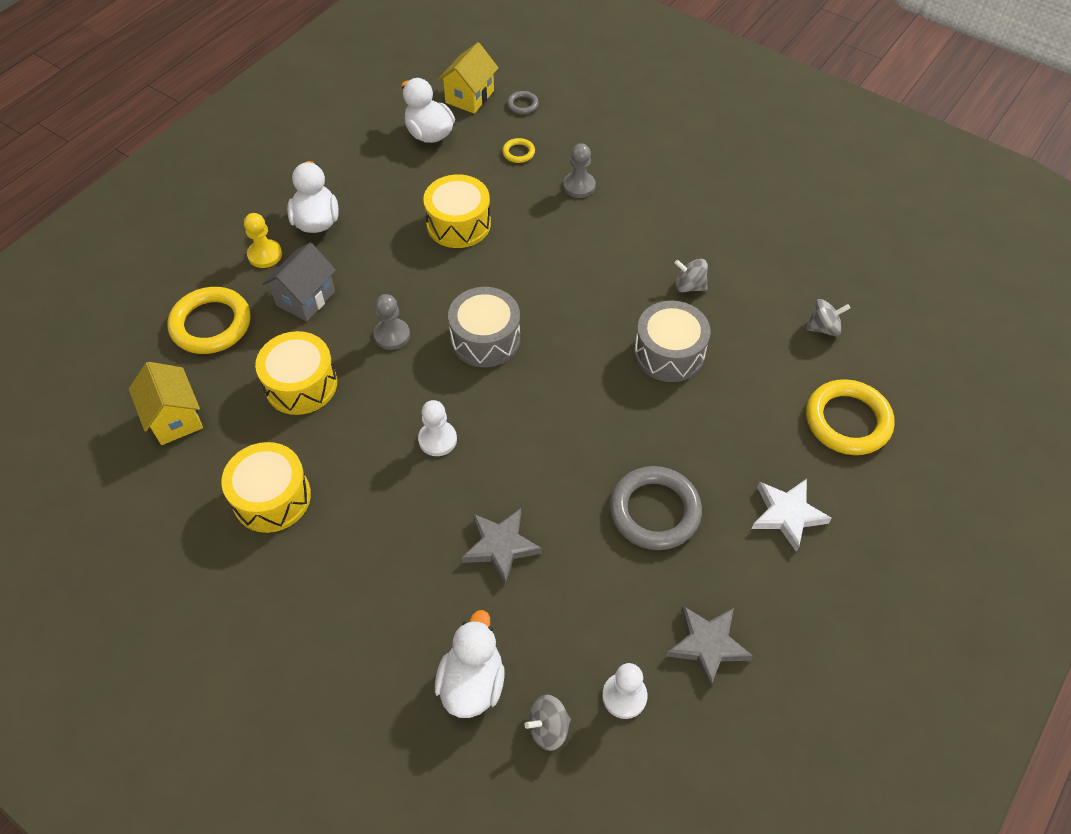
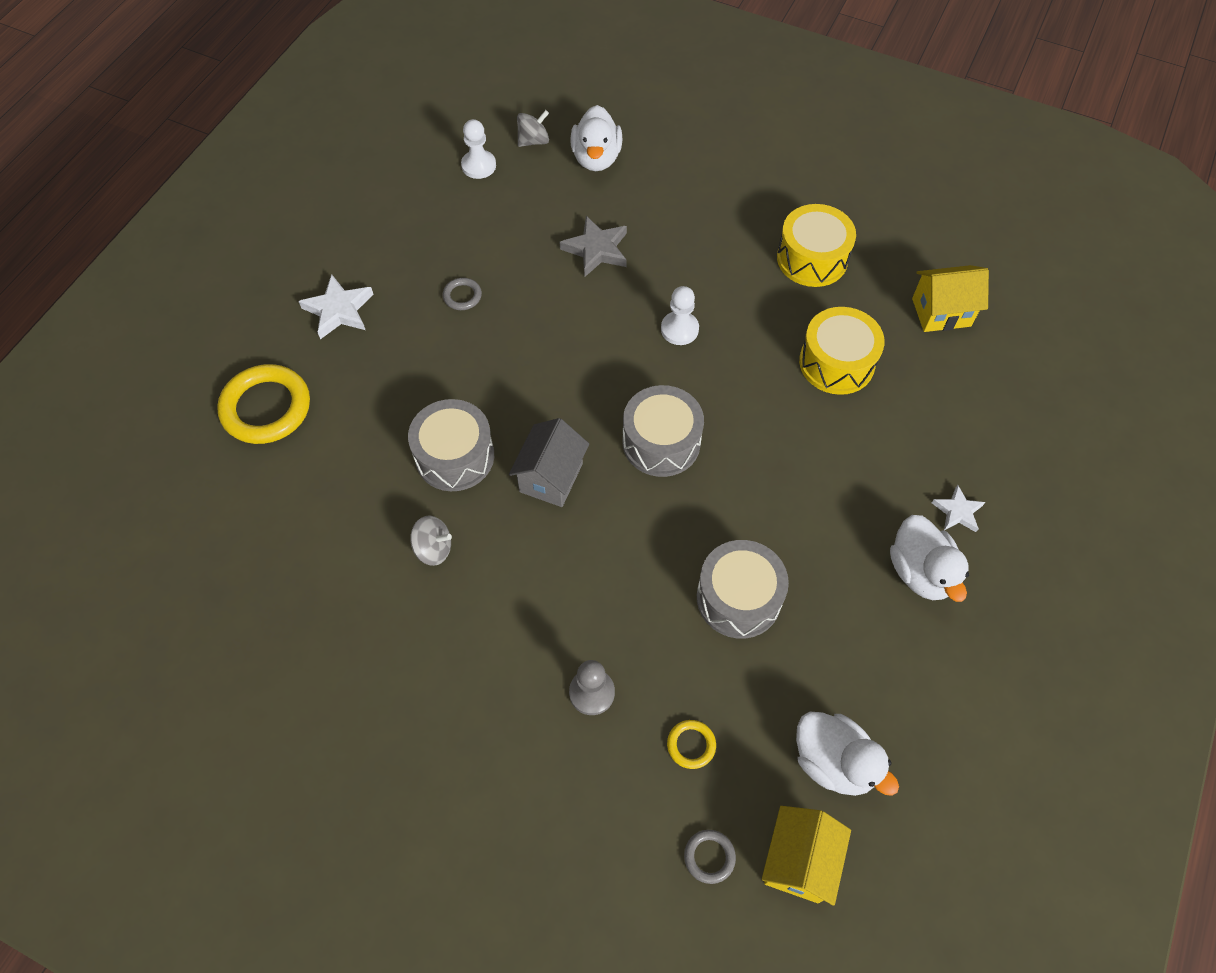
camera: 170 degrees right, 5 degrees up
yellow house [129,362,203,445] -> yellow house turned 60 degrees counterclockwise [912,265,989,332]
yellow ring [168,287,251,354] -> none
yellow pawn [244,213,282,268] -> white star [932,485,985,532]
grey house [262,243,336,321] -> grey house moved to [509,418,589,507]
grey pawn [374,294,410,350] -> none
yellow drum [423,174,491,248] -> grey drum [697,540,789,639]
grey ring [610,466,702,550] -> grey ring [443,278,482,310], size x0.46
grey star [666,605,753,688] -> none
grey spinning top [806,299,850,336] -> none

